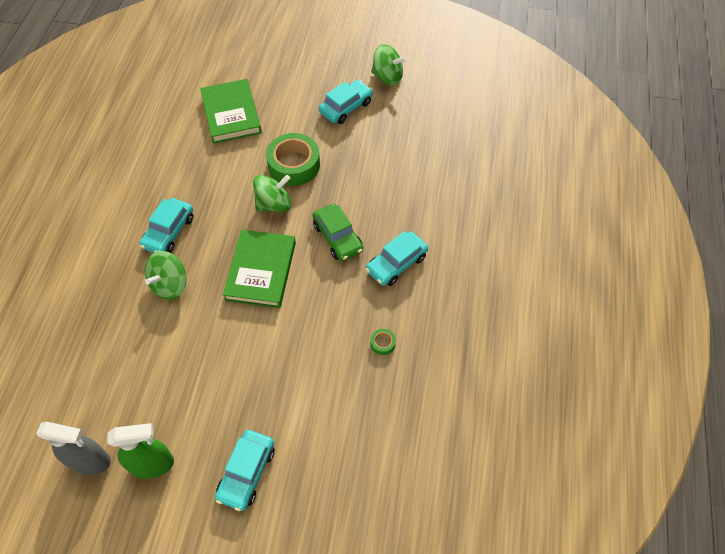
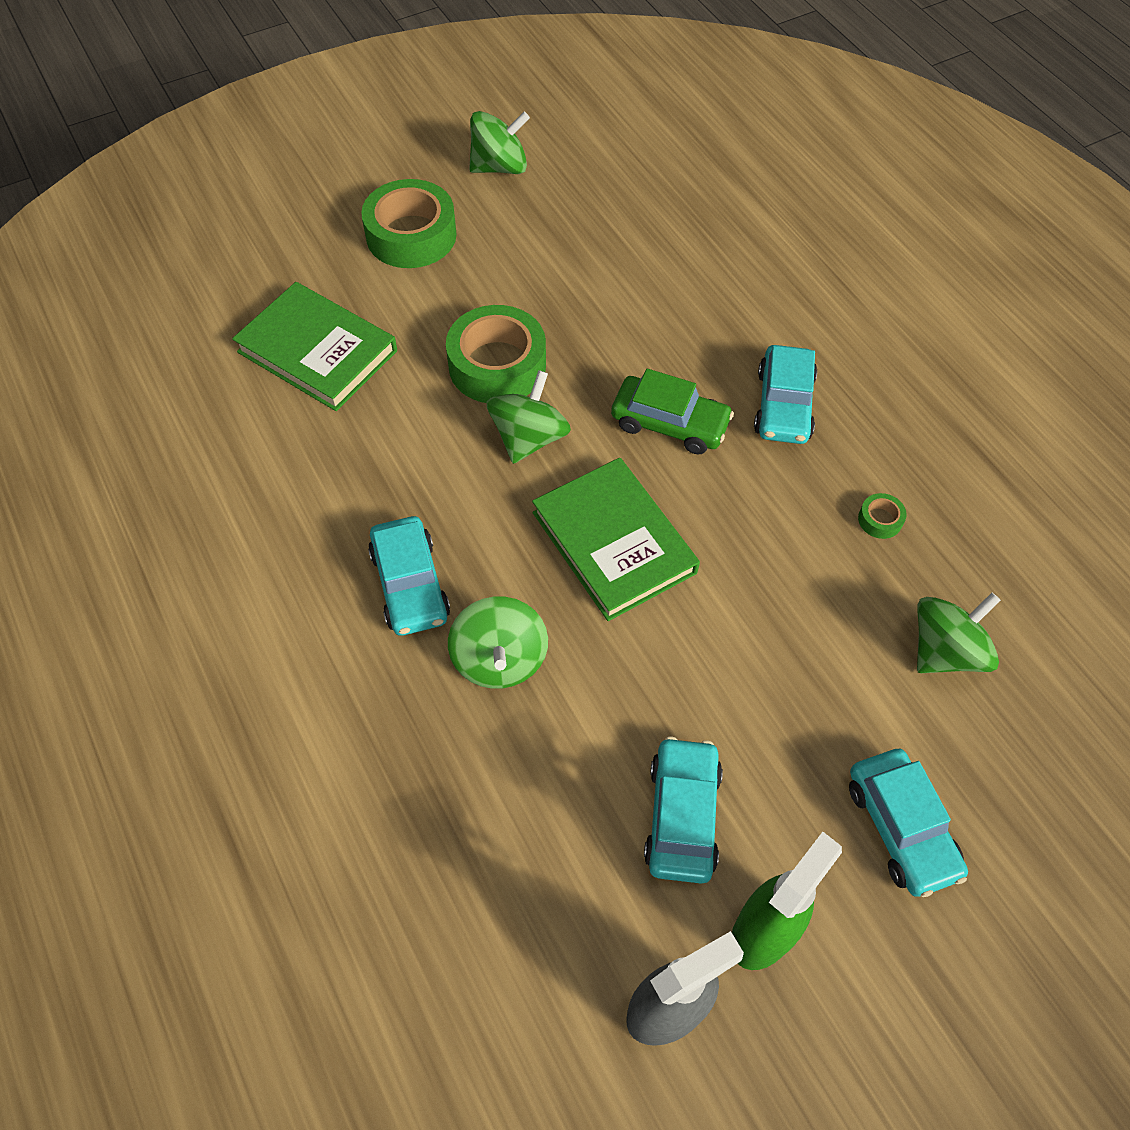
camera: 40 degrees left, 0 degrees up
turquoise car [319,80,373,124] -> turquoise car moved to [644,736,723,884]
none -> green tape [361,179,456,268]
none -> green spinning top [917,593,1001,673]

